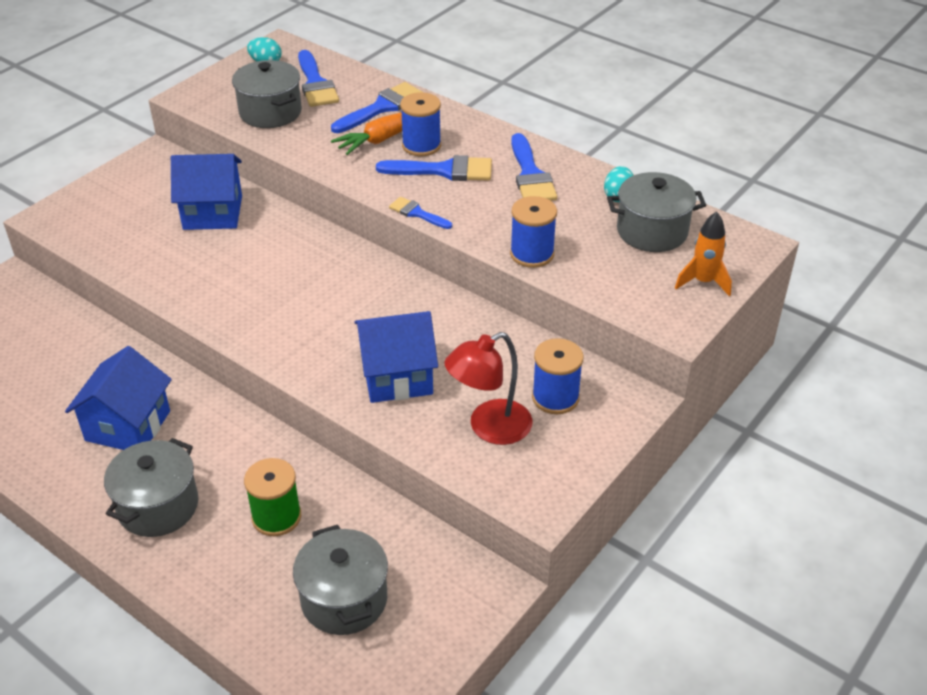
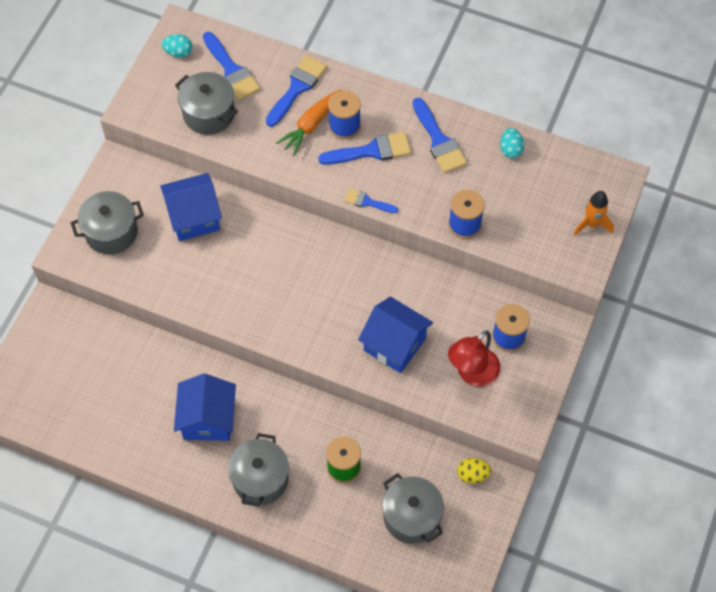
camera: 15 degrees left, 20 degrees up
blue house [355,311,438,403] -> blue house turned 60 degrees clockwise [358,297,433,373]
grey pot [607,172,706,252] -> grey pot moved to [71,191,144,255]
none -> yellow egg [457,458,491,484]

